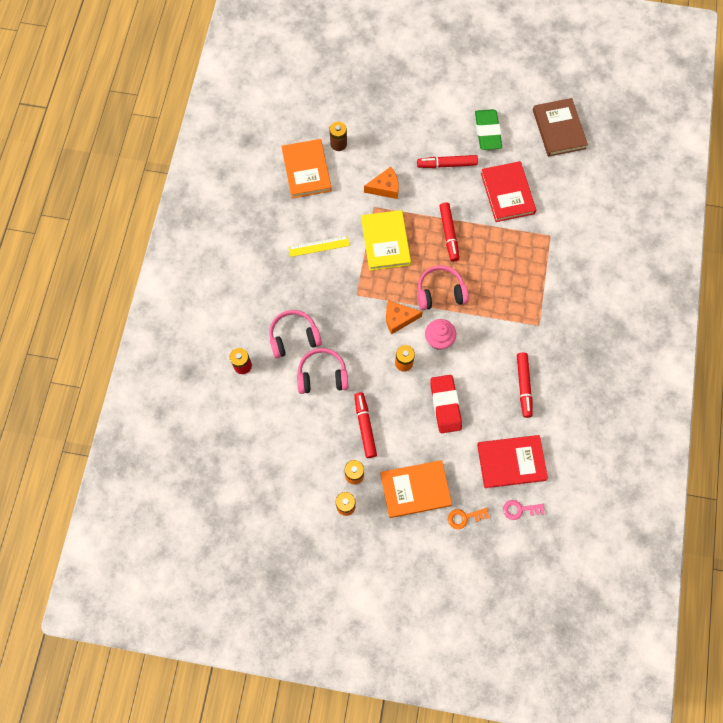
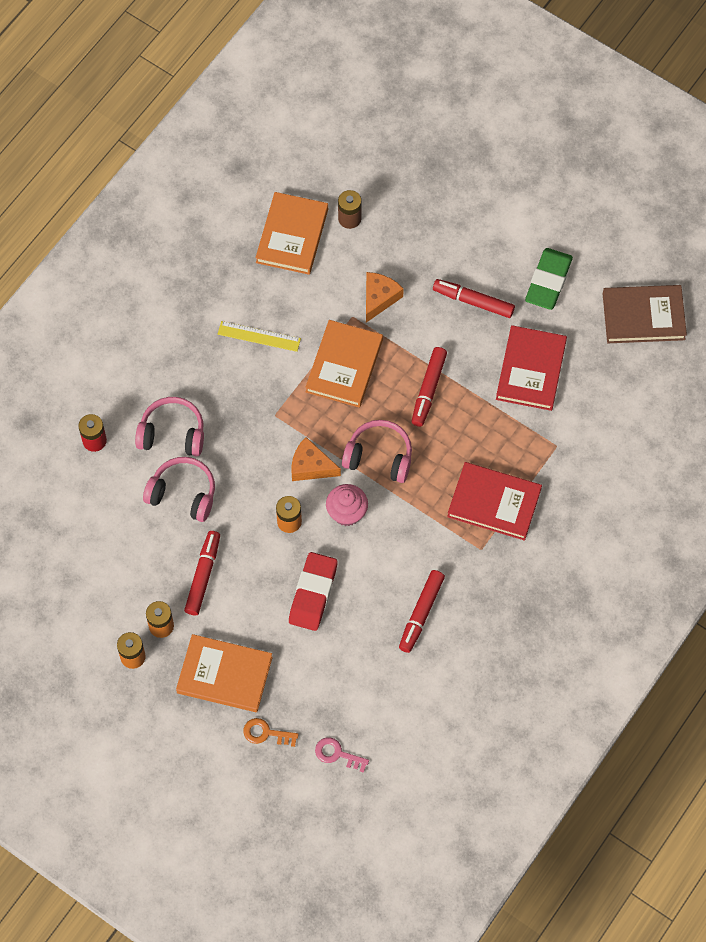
camera: 25 degrees right, 5 degrees down
yellow book [361,210,411,271] -> orange book [305,320,383,408]
orange cheese [364,167,399,199] -> orange cheese turned 75 degrees counterclockwise [366,272,404,323]
red book [477,435,548,488] -> red book moved to [447,462,542,541]
brown book [533,98,588,157] -> brown book turned 75 degrees clockwise [602,285,687,343]

